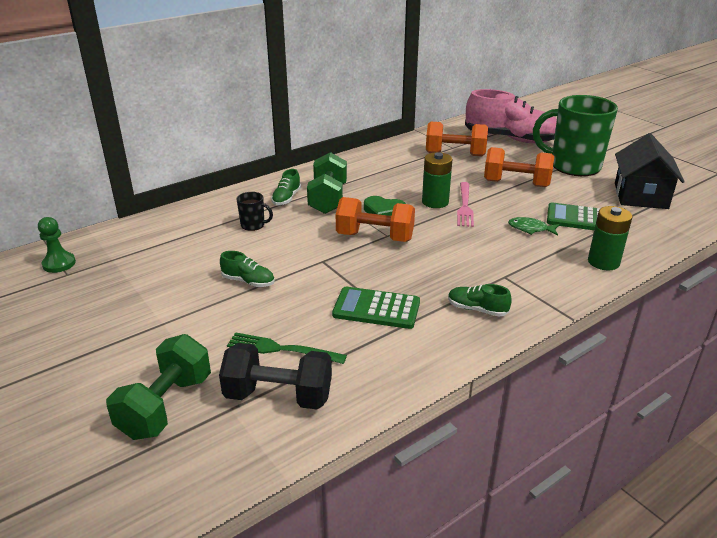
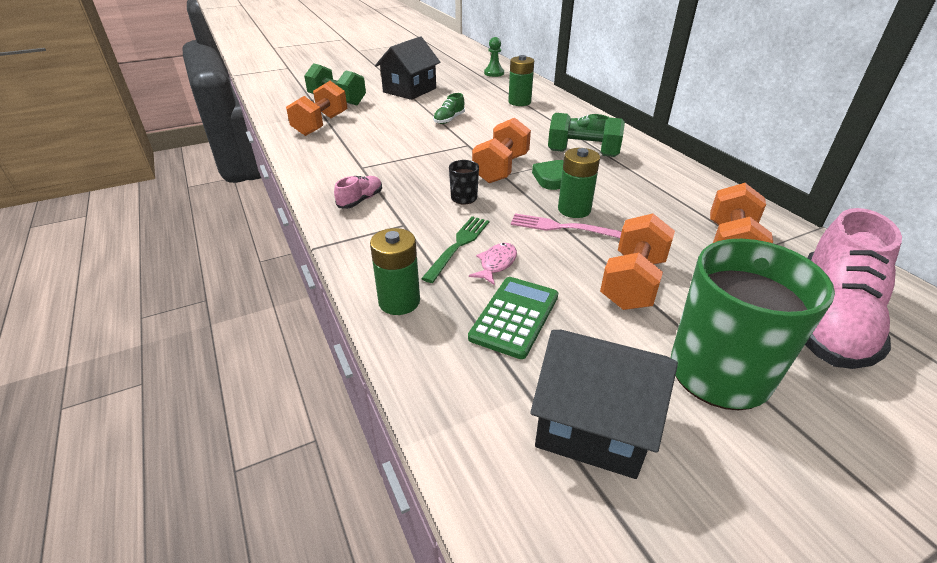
camera: 100 degrees right, 5 degrees up
black dumbbell [219,343,332,409] -> orange dumbbell [286,81,348,136]
green fork [227,332,347,364] -> green fork moved to [421,216,489,283]
black mug [237,192,273,231] -> black mug moved to [449,160,479,204]
green calculator [332,287,420,329] -> none
green shoe [448,284,512,317] -> pink shoe [334,176,382,209]
green fish [508,217,559,236] -> pink fish [469,243,517,285]
none -> black house [375,36,441,100]
none -> green battery [508,55,534,106]

